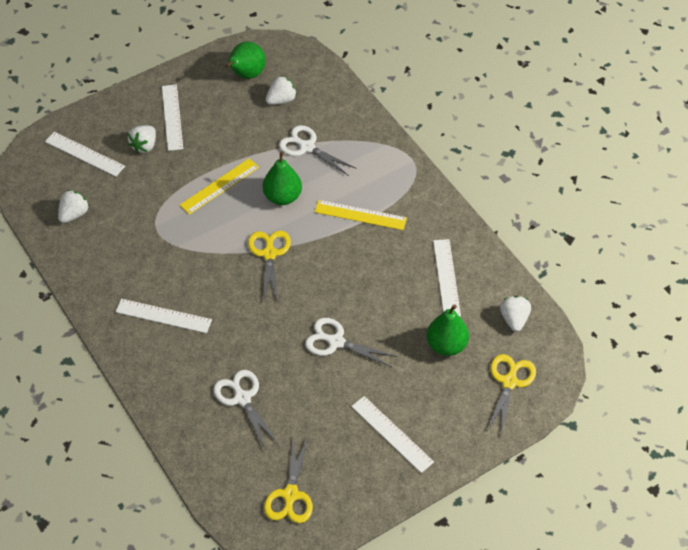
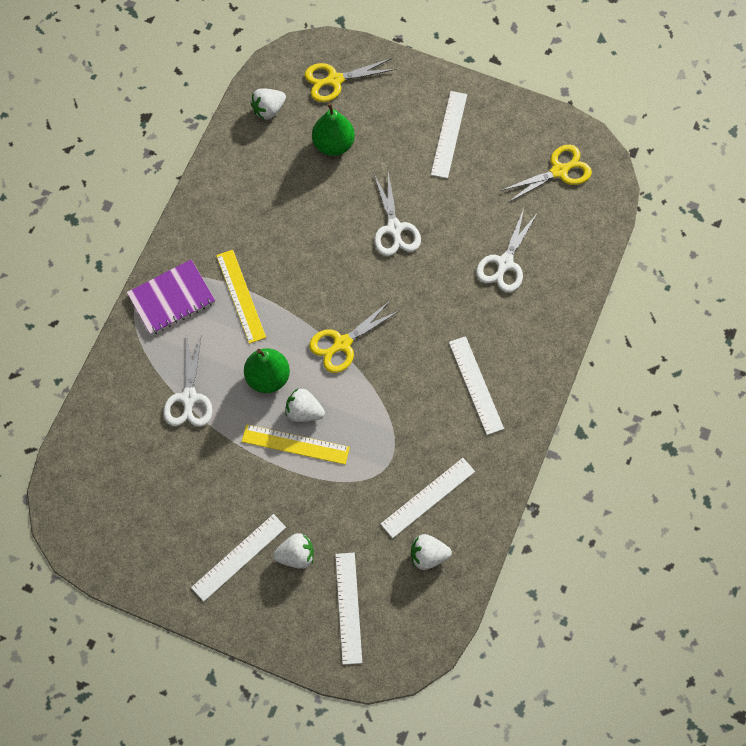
camera: 125 degrees left, 15 degrees up
green pear [226,42,266,79] -> none
white strawberry [266,76,297,105] -> white strawberry moved to [285,389,325,422]
white ruler [433,239,461,317] -> white ruler moved to [381,458,475,538]
none -> purple notebook [127,260,215,335]

